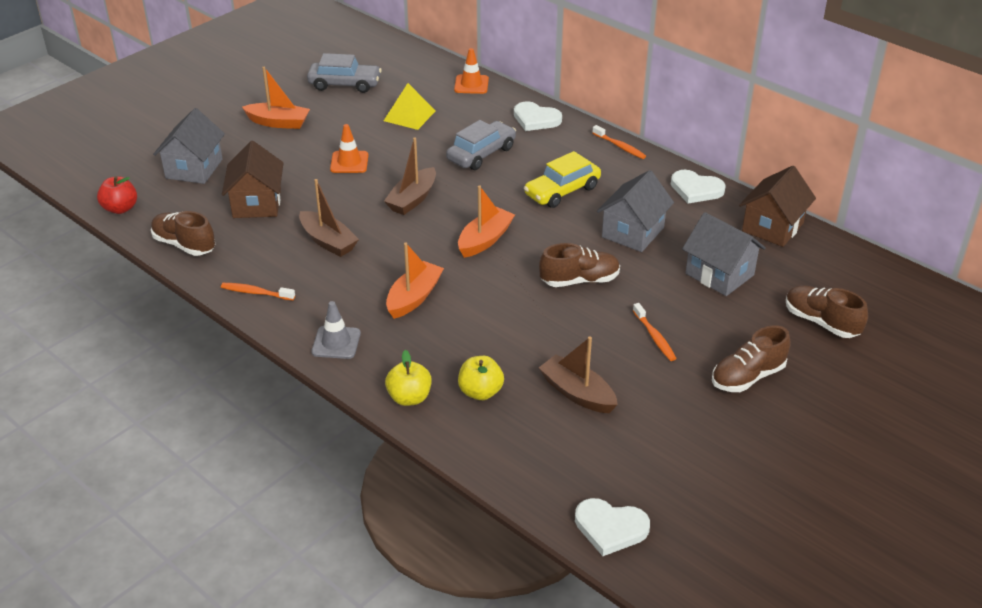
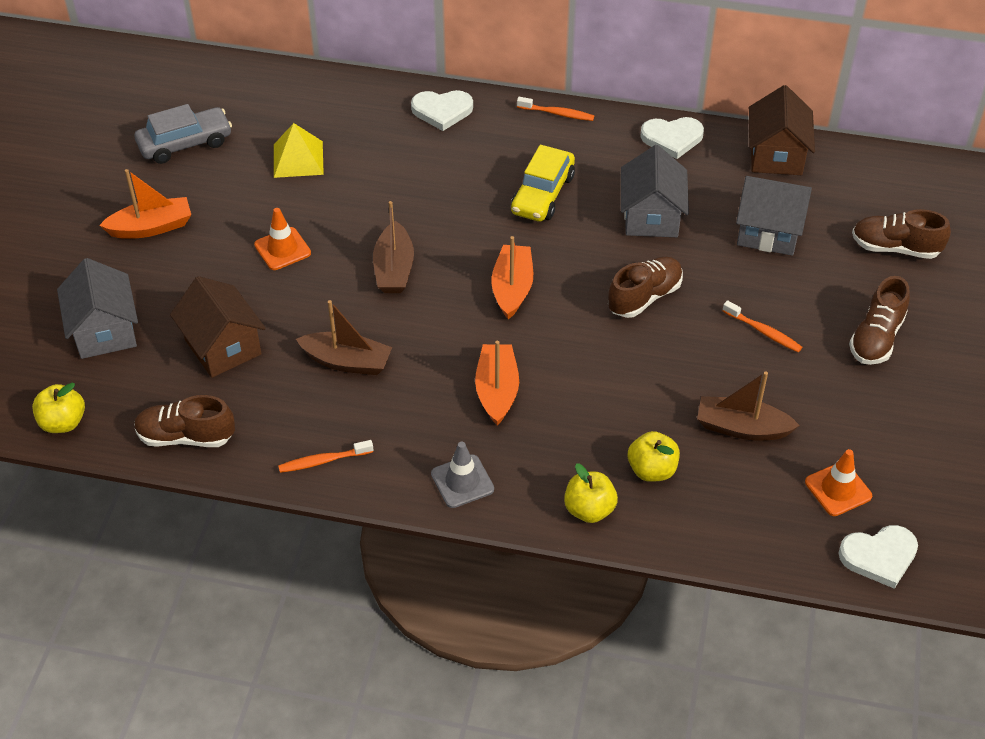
camera: 30 degrees left, 10 degrees up
red apple [97,176,137,214] -> yellow apple [32,383,85,433]
grey car [446,120,516,170] -> none
orange traffic cone [454,48,489,94] -> orange traffic cone moved to [805,449,872,516]

